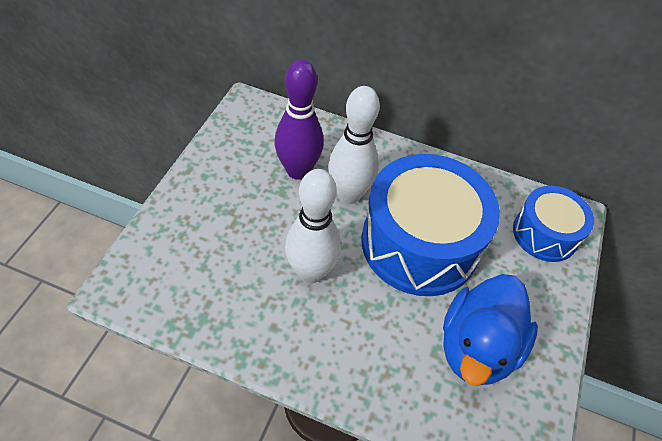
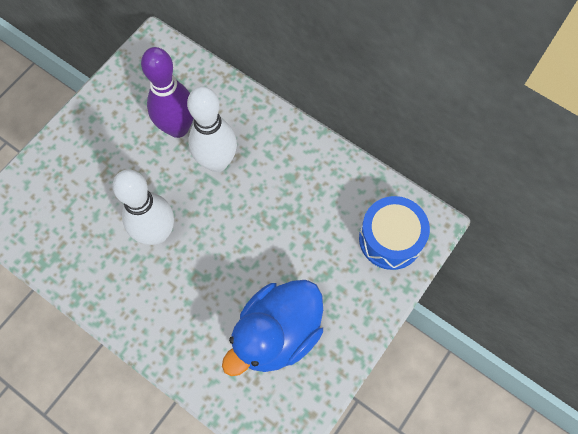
camera: 20 degrees right, 15 degrees up
blue drum [361,154,500,296] -> none

